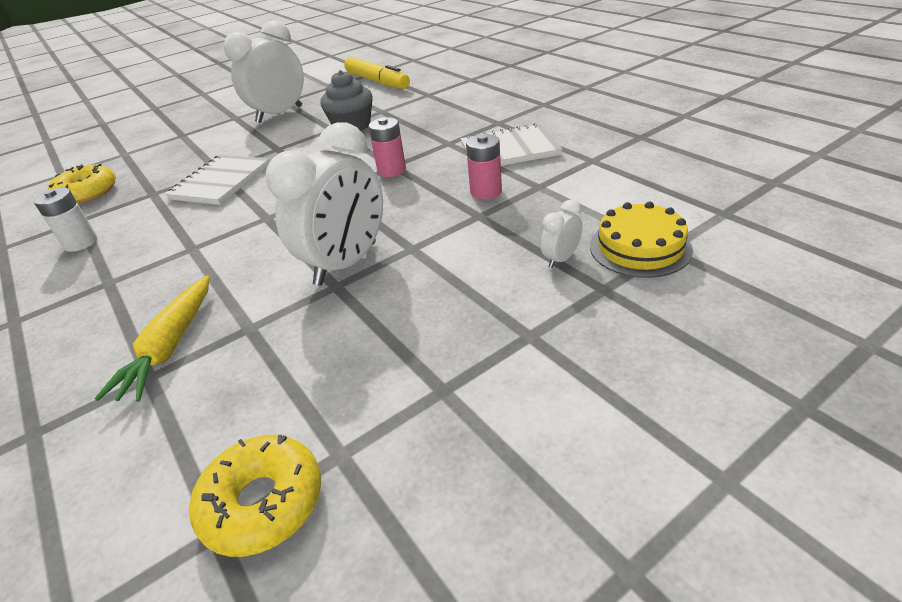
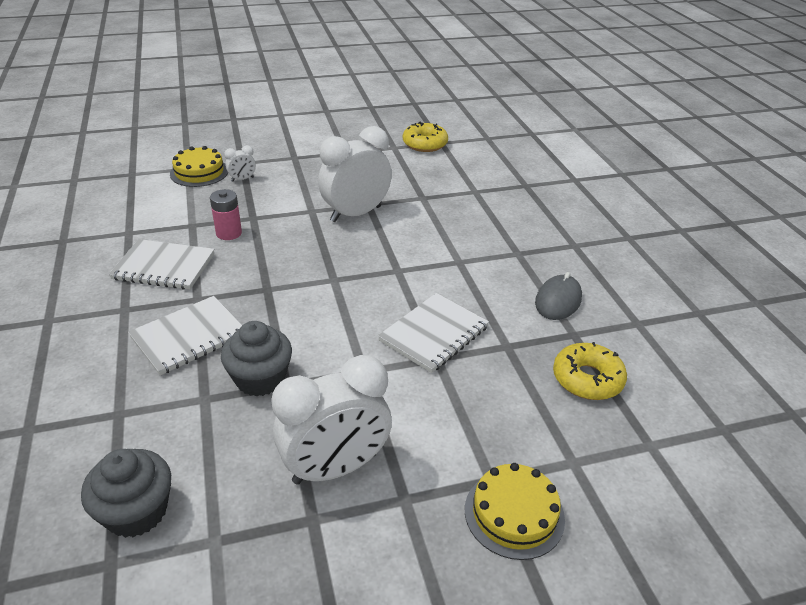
camera: 165 degrees left, 0 degrees up
white battery [34,188,97,252] -> grey mouse [535,272,582,320]
yellow carrot [94,276,210,402] -> none
yellow marker [344,57,410,89] -> grey cupcake [81,449,171,538]
pink battery [369,117,406,177] -> none
none -> white notebook [128,296,242,375]
none -> yellow cake [465,463,565,560]

